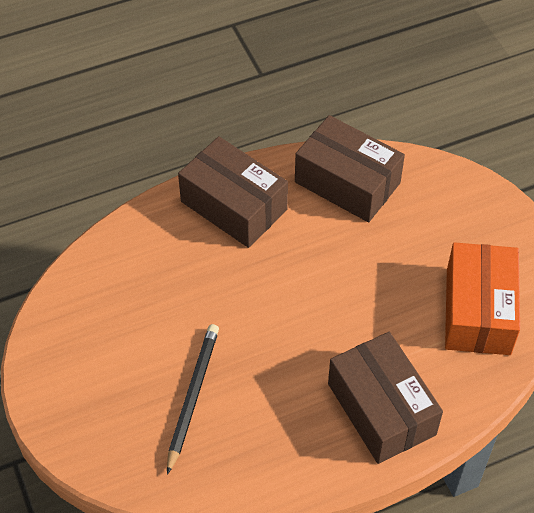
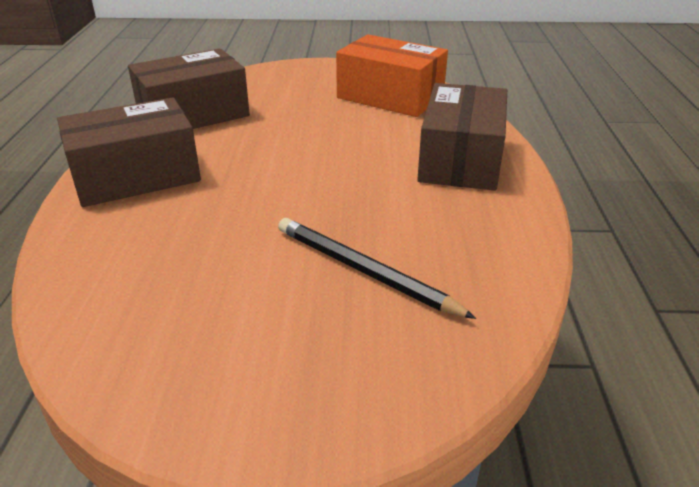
camera: 65 degrees left, 20 degrees down
brown box [328,332,443,464] -> brown box turned 75 degrees counterclockwise [417,83,507,191]

